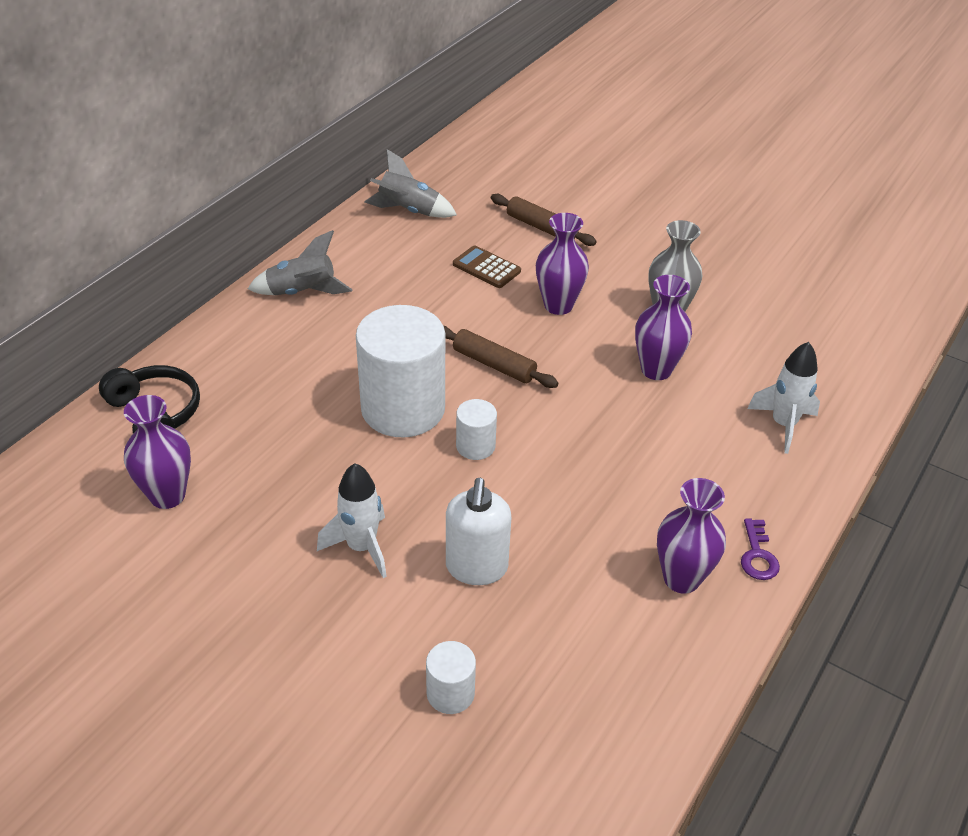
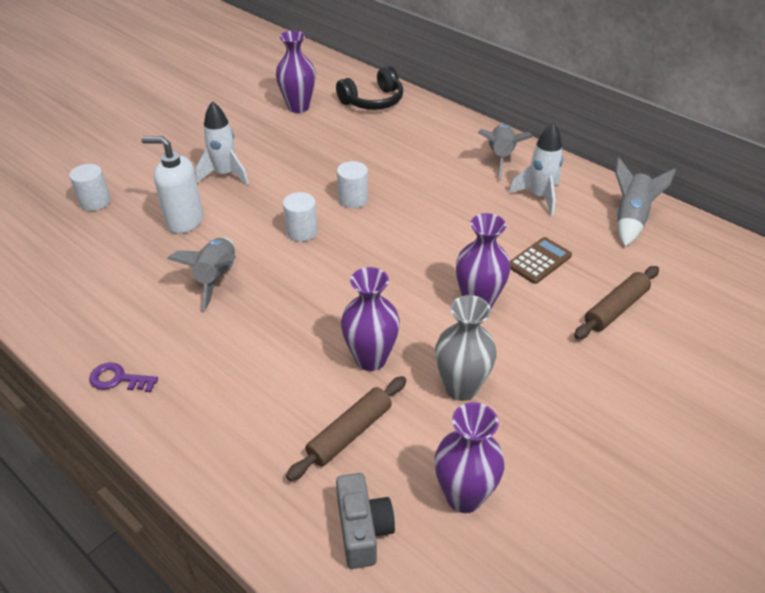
camera: 100 degrees right, 0 degrees up
white cylinder [356,305,445,437] -> white cylinder [337,161,368,208], size x0.46
brown rolling pin [443,325,558,388] -> brown rolling pin moved to [286,376,407,481]
purple vase [657,478,726,593] -> purple vase moved to [434,402,504,513]
white rocket [747,342,820,454] -> white rocket moved to [509,122,563,216]
none -> grey rocket [167,237,236,311]
none -> grey camera [336,473,395,569]

